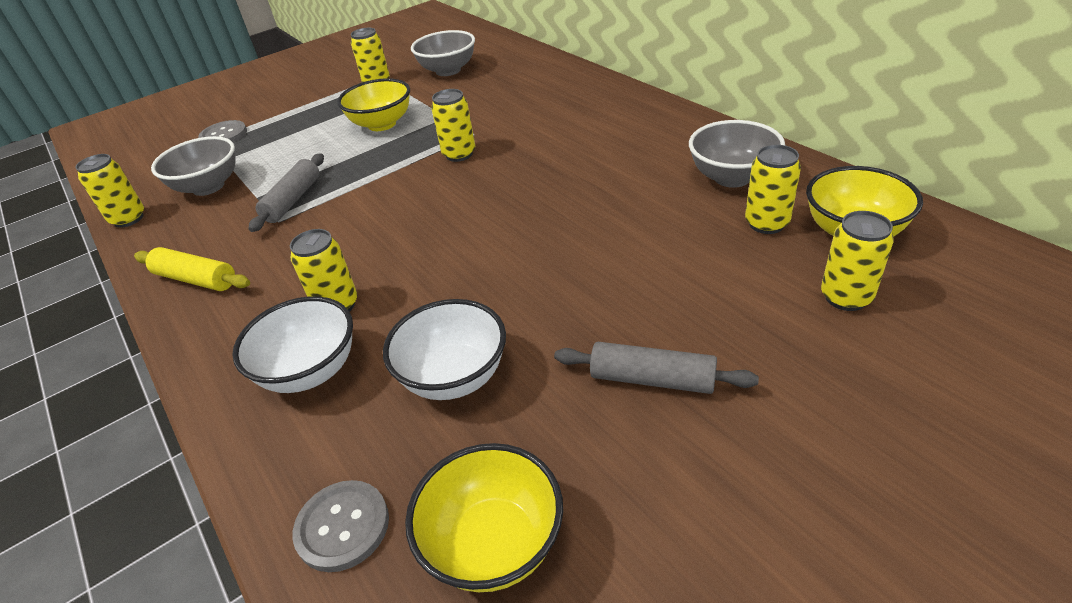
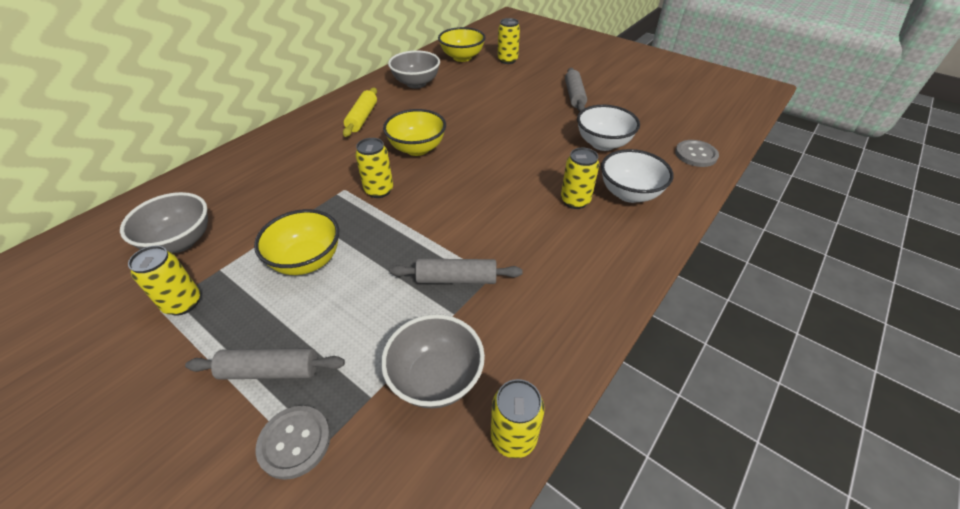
camera: 110 degrees left, 5 degrees up
yellow rolling pin [134,247,250,291] -> yellow rolling pin moved to [343,88,377,137]
yellow bowl [405,443,563,592] -> yellow bowl moved to [383,109,446,156]
yellow can [745,145,801,234] -> none
none -> grey rolling pin [185,348,345,379]

